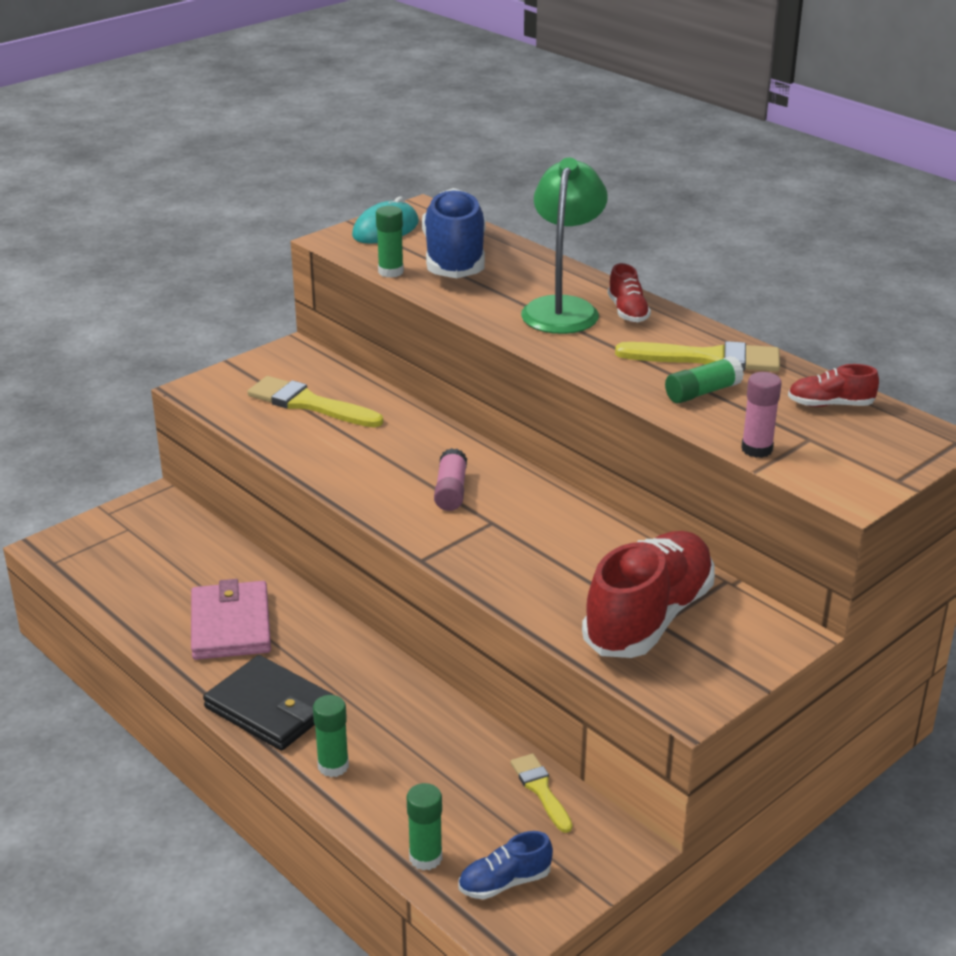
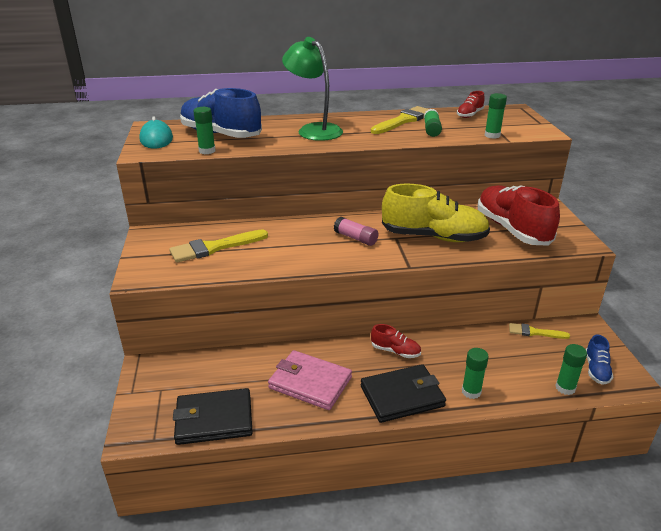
camera: 55 degrees left, 0 degrees up
red shoe [608,263,651,322] -> red shoe moved to [371,324,421,358]
pink glue stick [741,372,782,458] -> green glue stick [484,93,507,139]
none -> black wallet [173,388,253,445]
none -> yellow shoe [382,184,490,242]

